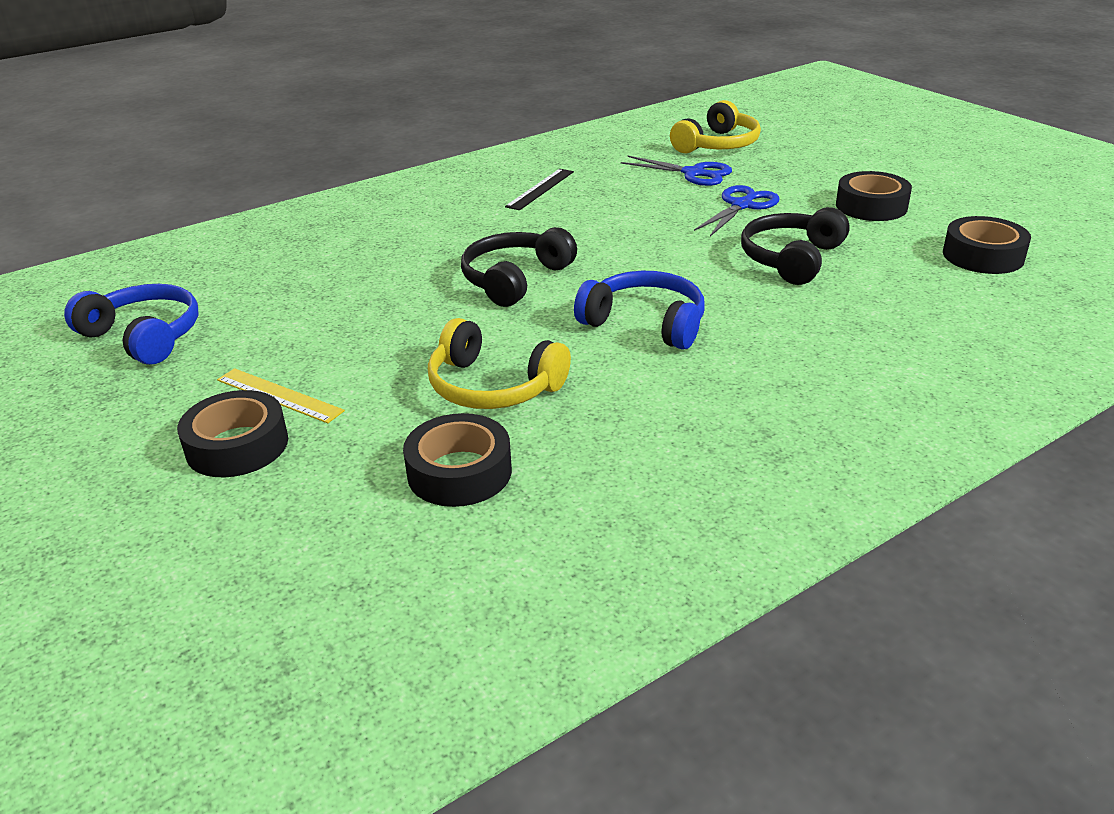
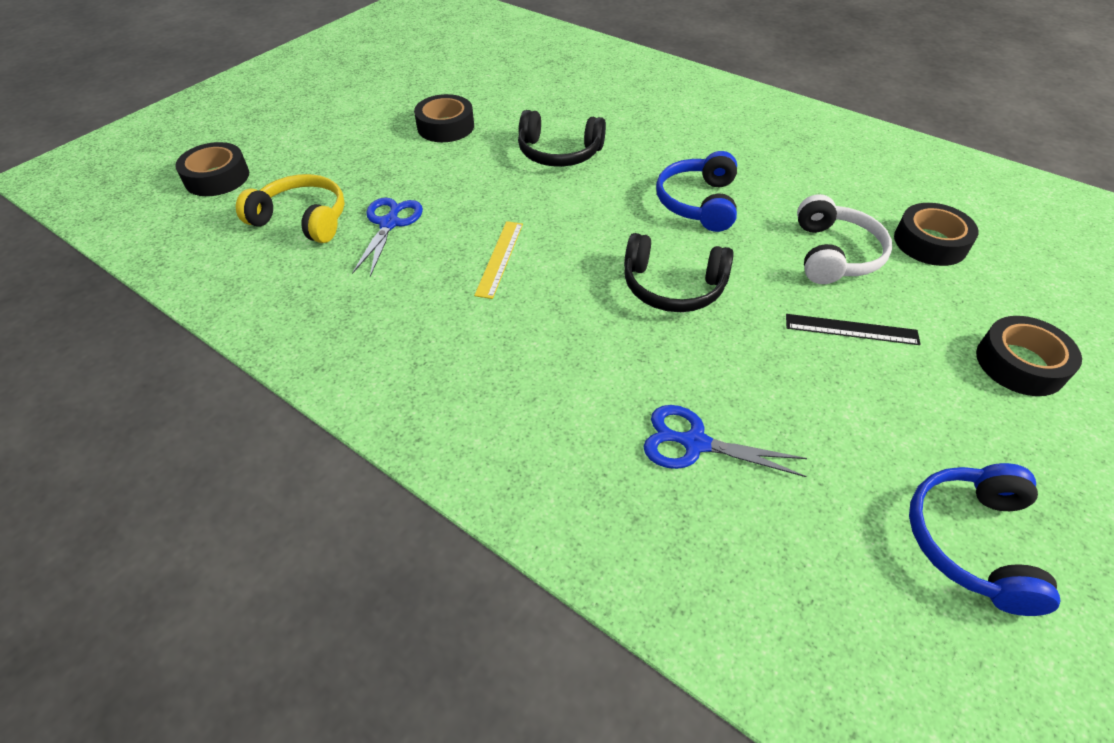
camera: 110 degrees left, 15 degrees up
yellow ruler [217,368,345,423] -> yellow ruler moved to [474,221,523,299]
yellow headphones [428,318,571,409] -> white headphones [797,194,892,284]
black ruler [505,169,574,210] -> black ruler moved to [786,314,921,345]
blue scissors [694,185,779,236] -> blue scissors moved to [643,405,807,477]
black tape [943,216,1031,274] -> black tape moved to [175,142,249,196]

